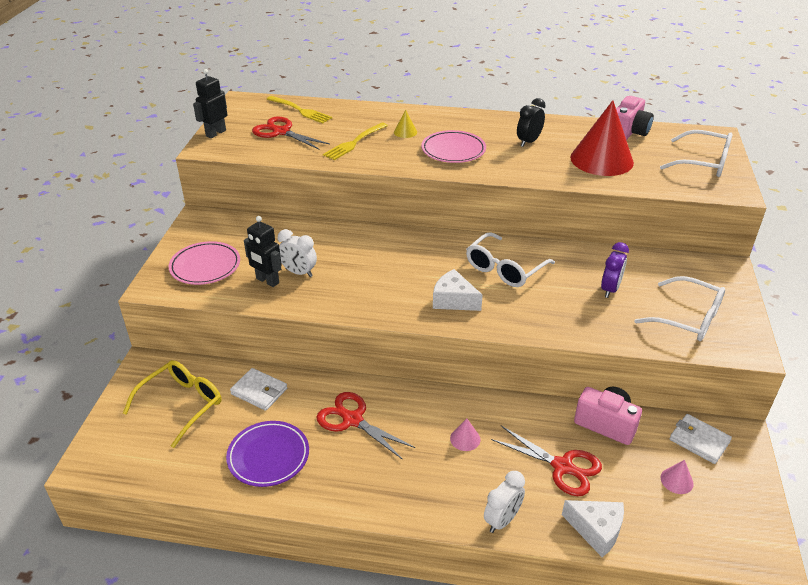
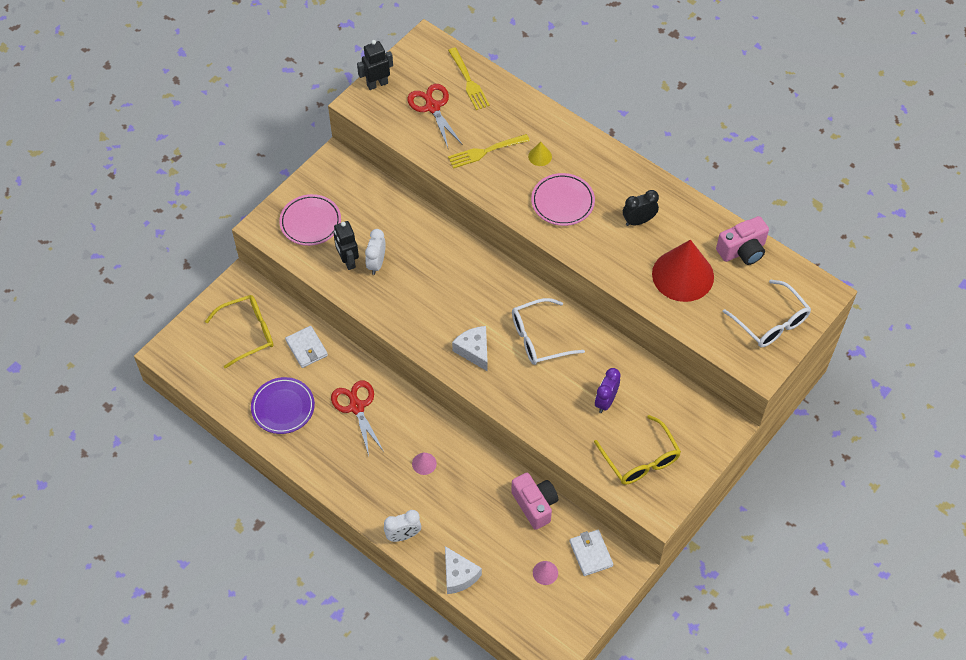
camera: 30 degrees right, 20 degrees up
white clock [278,229,317,277] -> white clock turned 45 degrees clockwise [365,229,386,275]
red scissors [491,426,602,496] -> none
purple clock [601,242,629,298] -> purple clock turned 150 degrees clockwise [595,368,621,413]
white glasses [634,276,725,341] -> yellow glasses [594,415,681,485]

